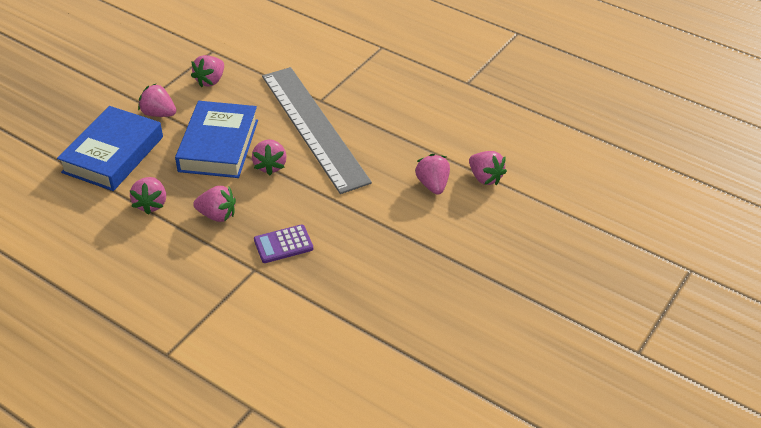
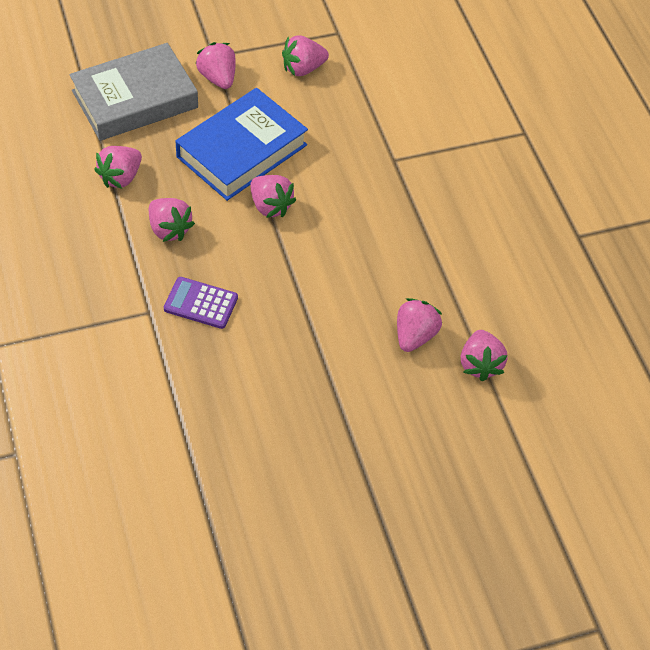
camera: 35 degrees right, 10 degrees up
blue book [57,106,163,191] -> grey book [69,43,198,141]
pink strawberry [252,139,287,175] -> pink strawberry turned 75 degrees counterclockwise [250,175,296,218]
grey ruler [262,67,372,194] -> none

